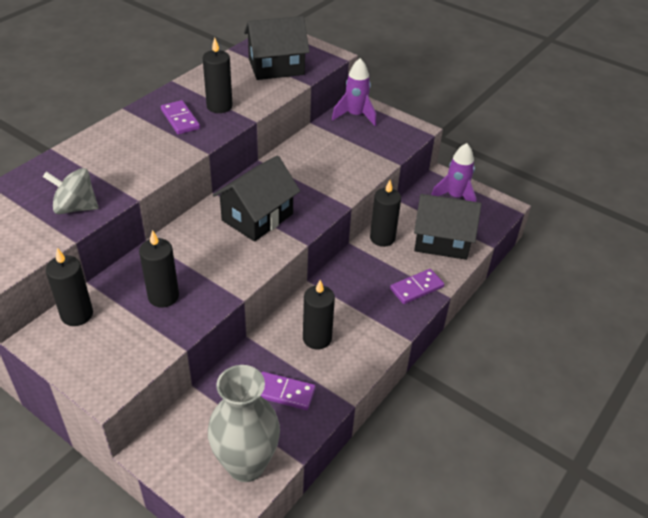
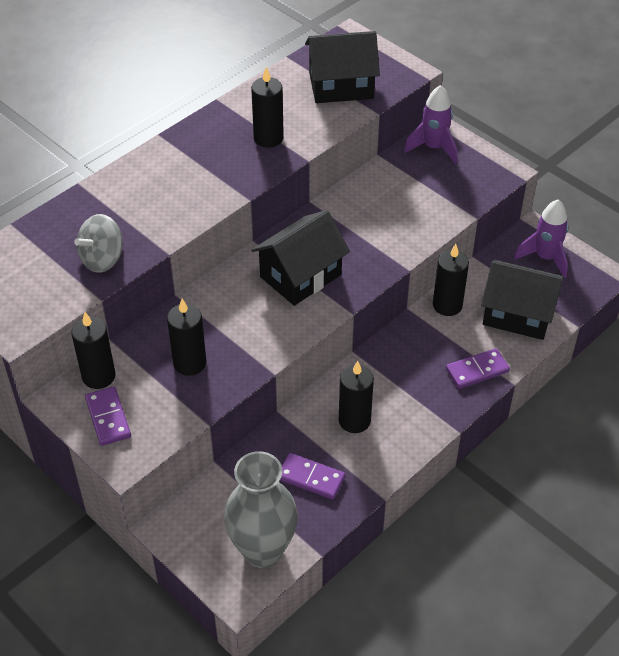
camera: 10 degrees right, 5 degrees up
grey spinning top [43,168,99,214] -> grey spinning top turned 60 degrees counterclockwise [74,214,123,273]
purple domino [161,100,200,135] -> purple domino moved to [85,386,131,446]

